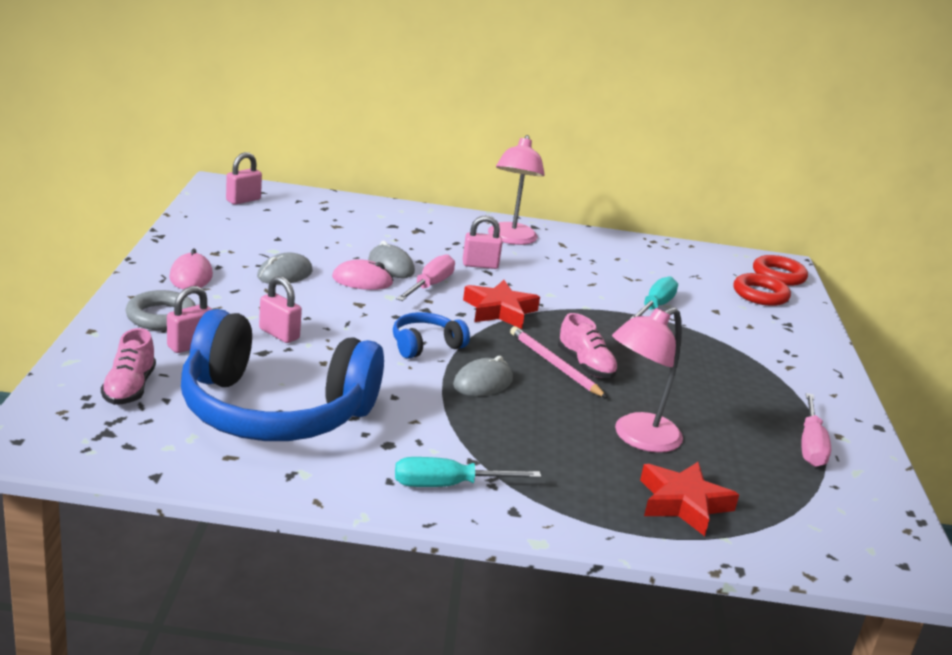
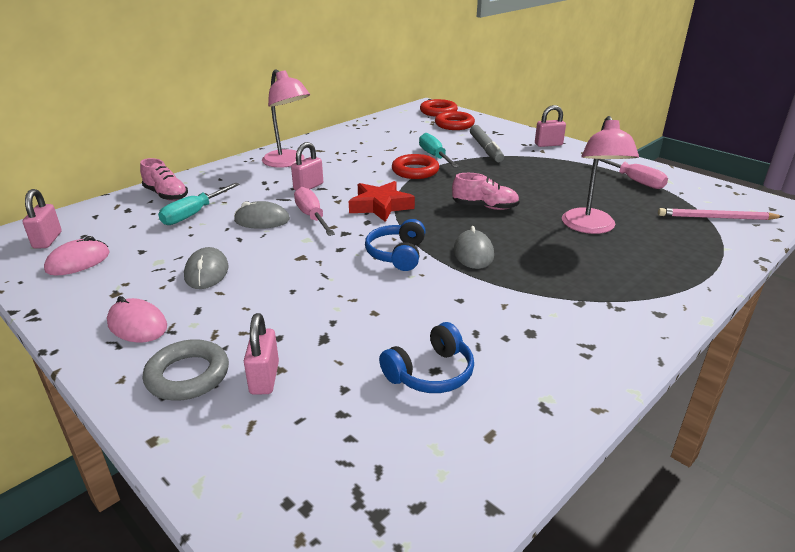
camera: 45 degrees left, 5 degrees up
pink shoe [101,328,156,405] -> pink shoe moved to [140,158,188,201]
blue headphones [181,309,384,441] -> blue headphones [379,322,474,393], size x0.43
pink padlock [259,276,302,343] -> pink padlock moved to [535,105,566,147]
pink mouse [332,259,394,290] -> pink mouse moved to [44,236,110,275]
turquoise screwdriver [395,457,541,487] -> turquoise screwdriver moved to [158,183,240,225]
pink pencil [510,326,607,398] -> pink pencil moved to [658,208,784,220]
red star [640,462,739,536] -> none
none -> red ring [392,154,439,179]
none -> grey marker [470,125,504,162]

